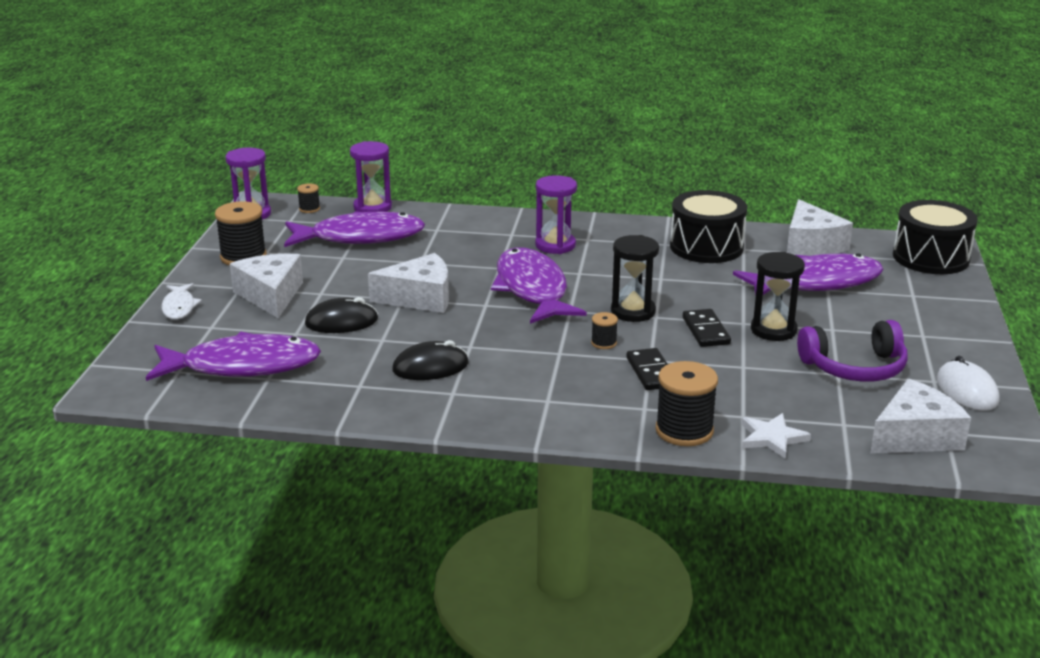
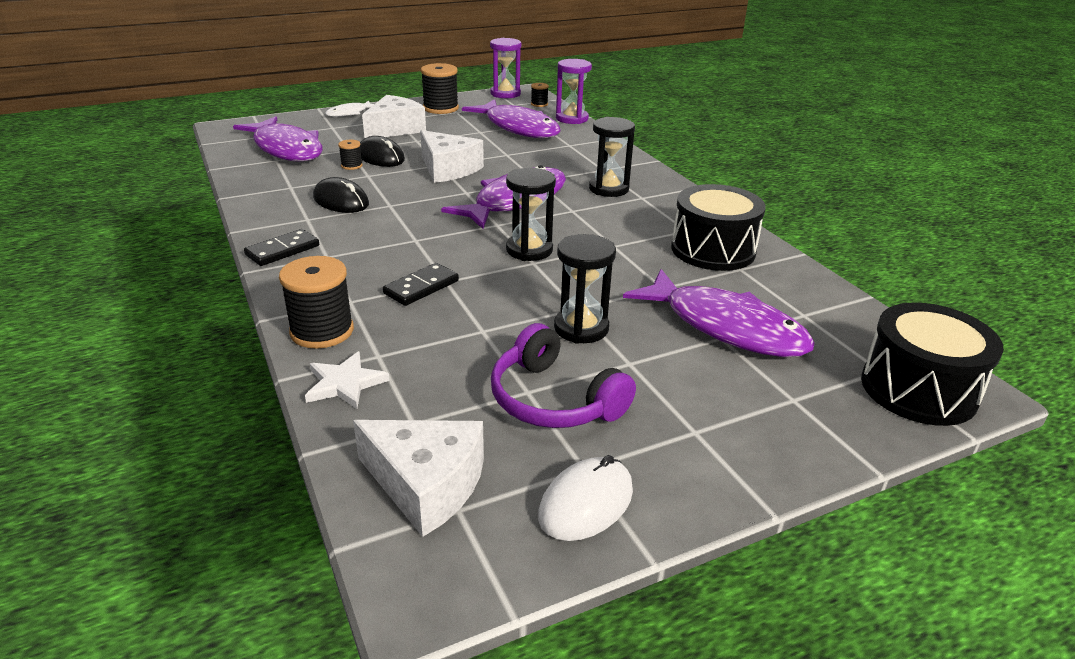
camera: 55 degrees right, 5 degrees up
purple hourglass [535,175,577,254] -> black hourglass [589,117,635,197]
black spool [591,312,618,349] -> black spool moved to [338,140,363,170]
black domino [683,309,731,347] -> black domino moved to [244,229,319,266]
white cheese [787,199,853,256] -> none

